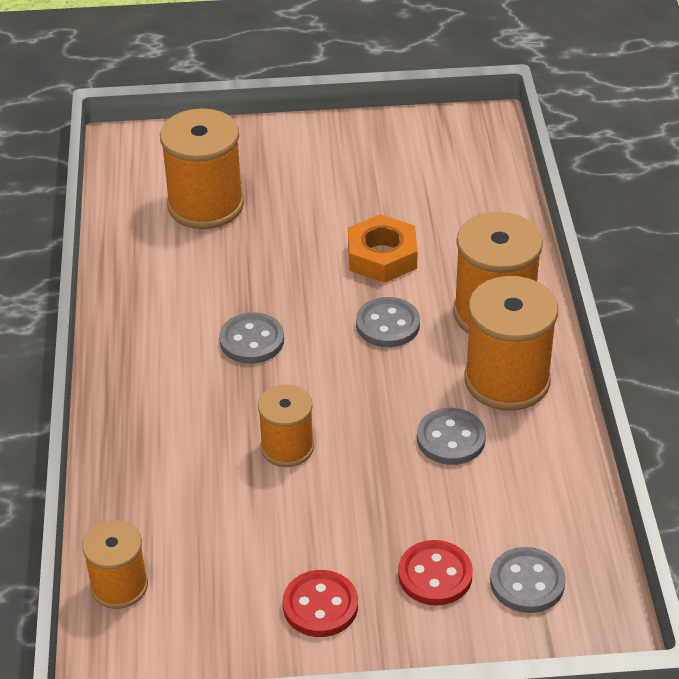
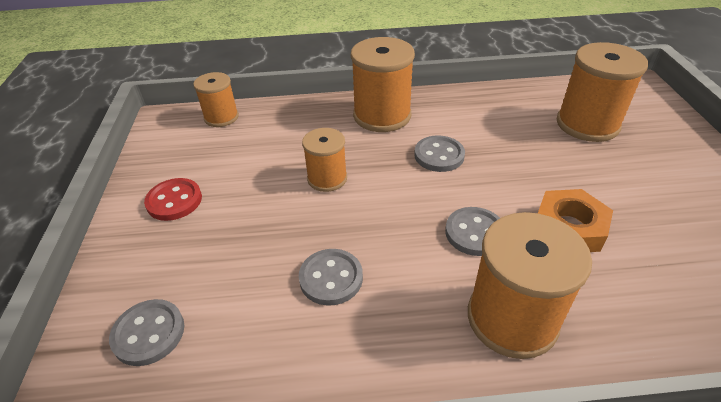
camera: 90 degrees right, 0 degrees up
red button [398,540,473,606] -> none
orange spool [464,276,558,411] -> orange spool moved to [351,37,415,132]

